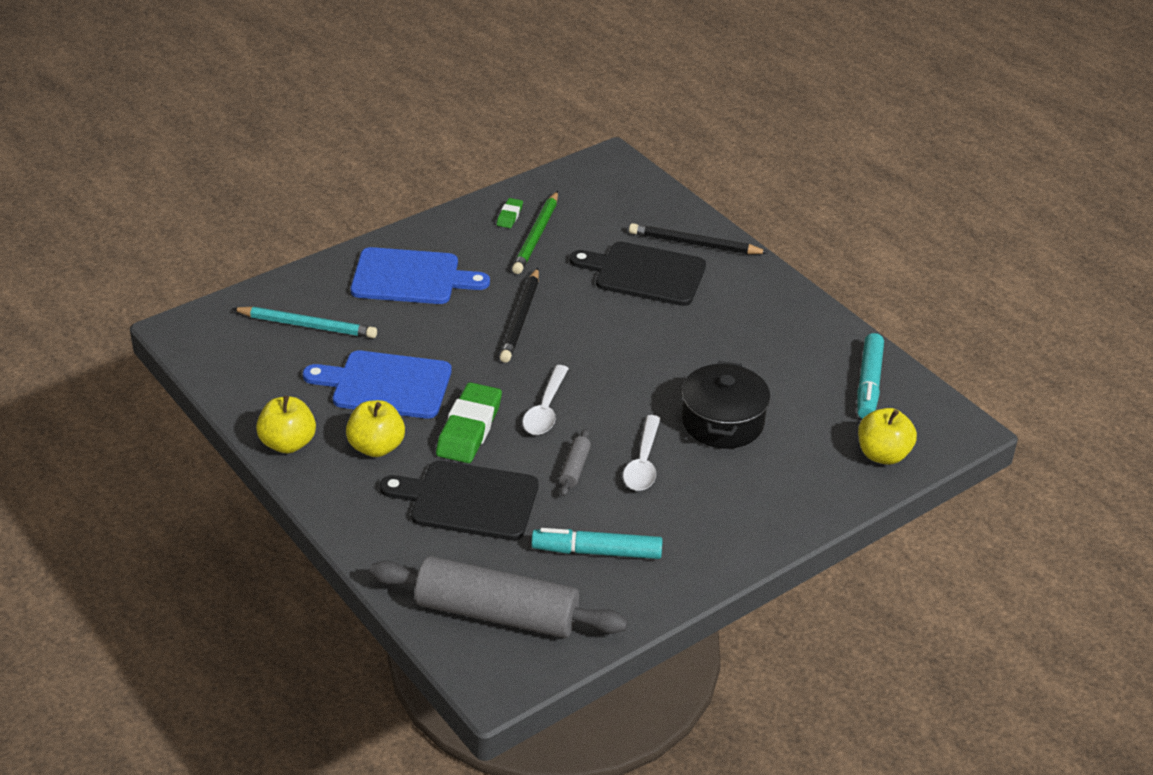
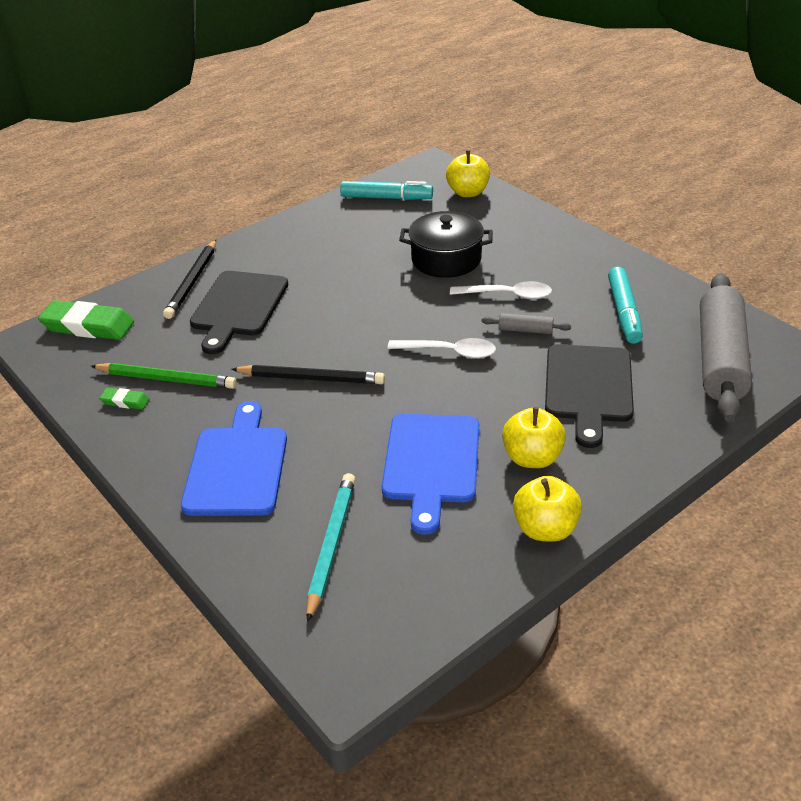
camera: 90 degrees left, 0 degrees up
green eraser [436,382,502,463] -> green eraser moved to [38,300,134,340]

